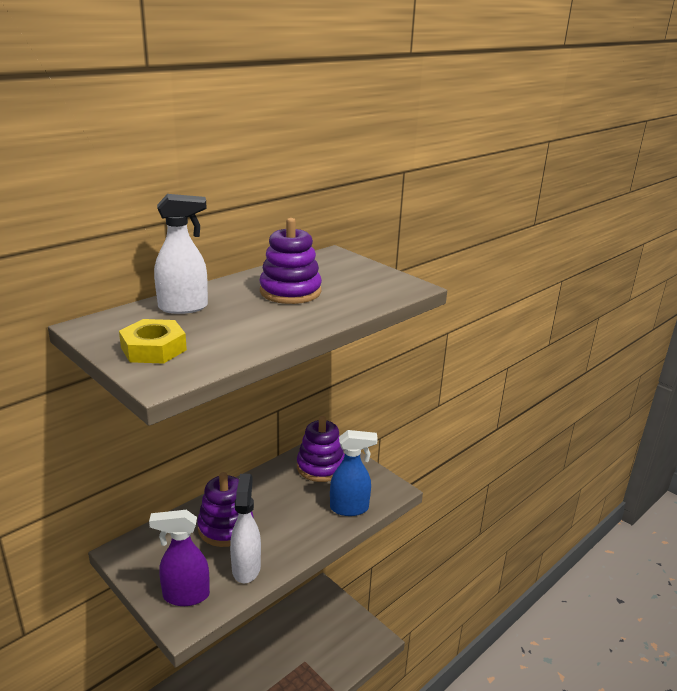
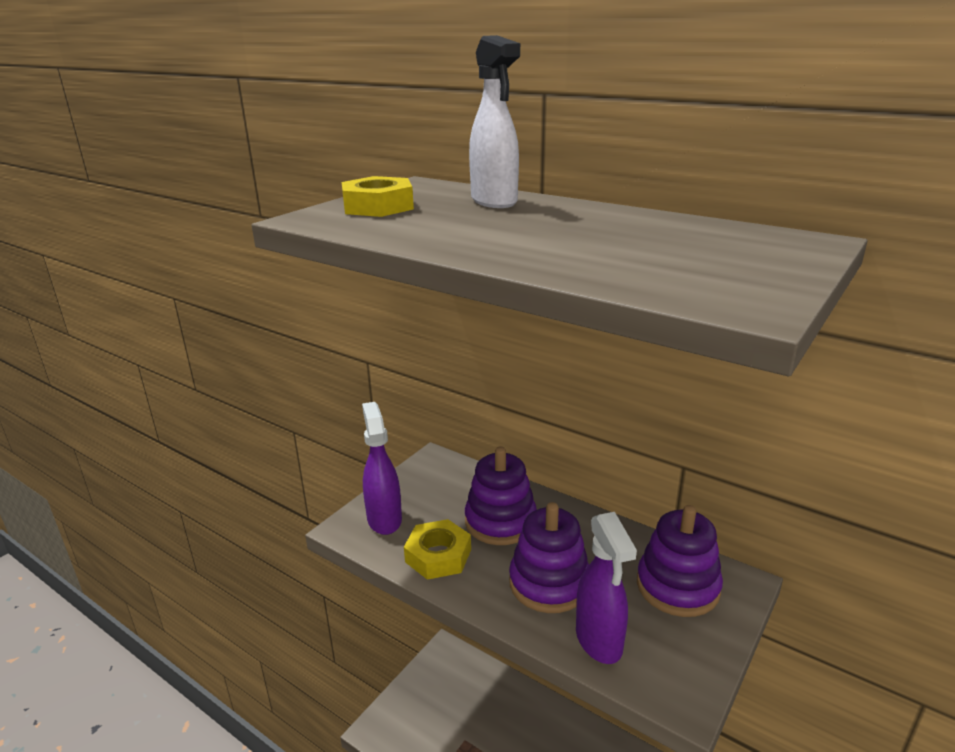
camera: 80 degrees right, 0 degrees up
white spray bottle [230,474,261,583] -> yellow nut [404,519,471,580]
purple stacking toy [260,218,322,304] -> purple stacking toy moved to [509,502,589,613]
blue spray bottle [330,430,378,516] -> purple spray bottle [576,512,637,664]

